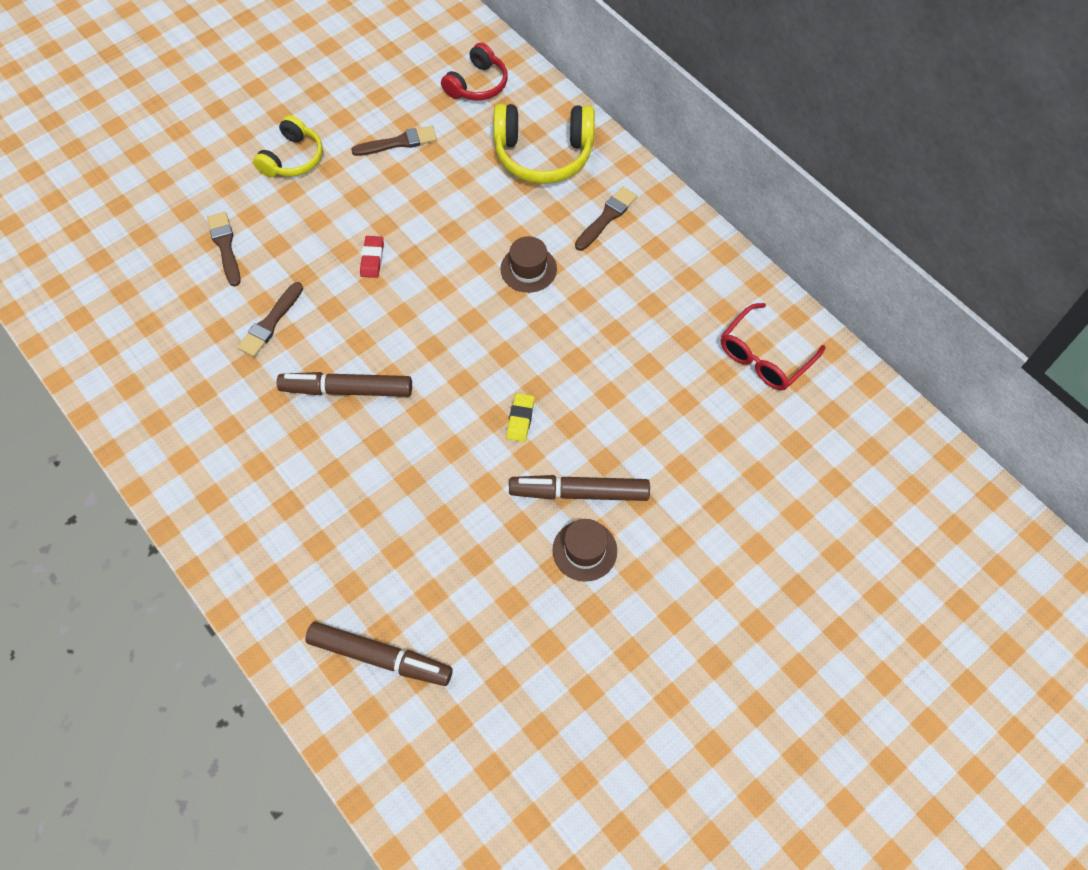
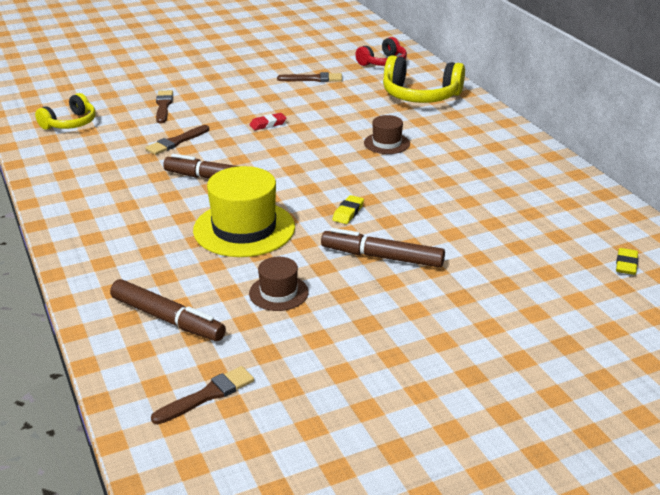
camera: 15 degrees right, 30 degrees down
yellow headphones [253,115,323,177] -> yellow headphones moved to [35,93,96,130]
red eraser [360,236,384,278] -> red eraser turned 45 degrees clockwise [249,113,286,130]
brown hat [553,519,617,582] -> brown hat moved to [249,257,309,311]
brown brush [575,186,637,251] -> brown brush moved to [151,366,254,424]
red glasses [721,303,825,390] -> none
none -> yellow hat [193,166,295,257]
none -> yellow eraser [616,248,638,275]

